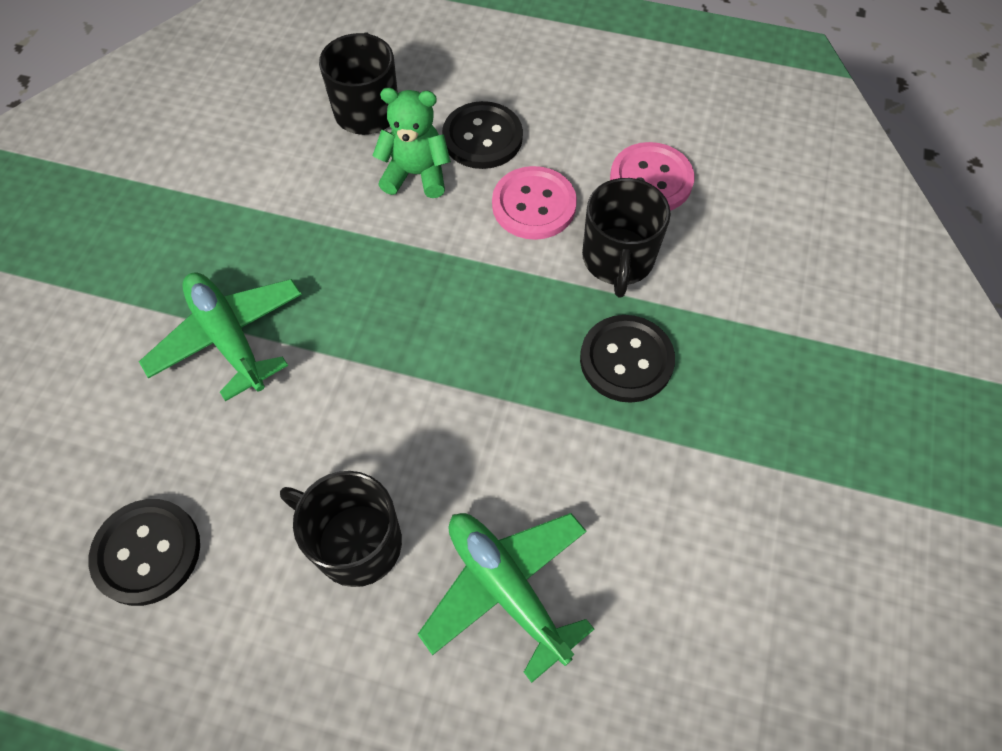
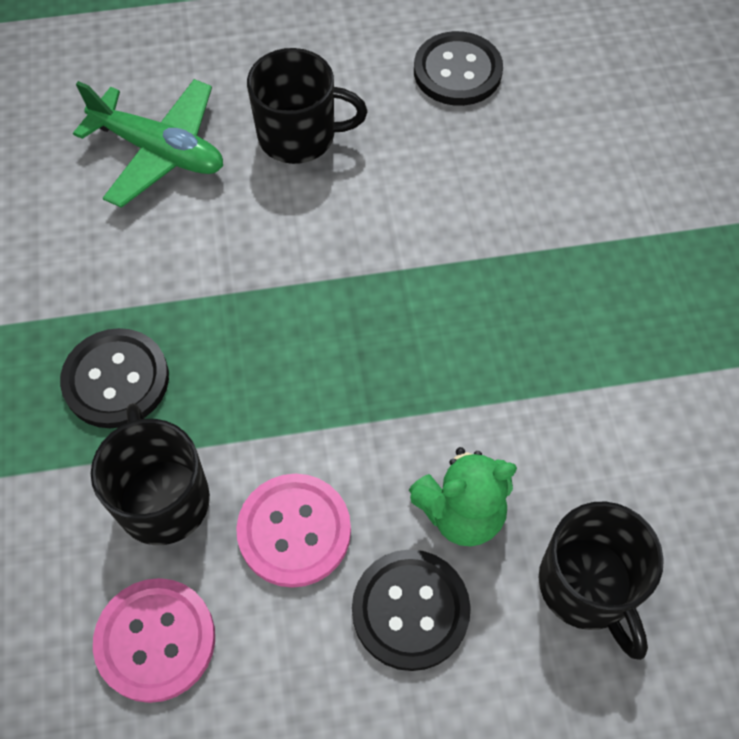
camera: 155 degrees right, 0 degrees up
green plane [139,272,302,401] -> none

